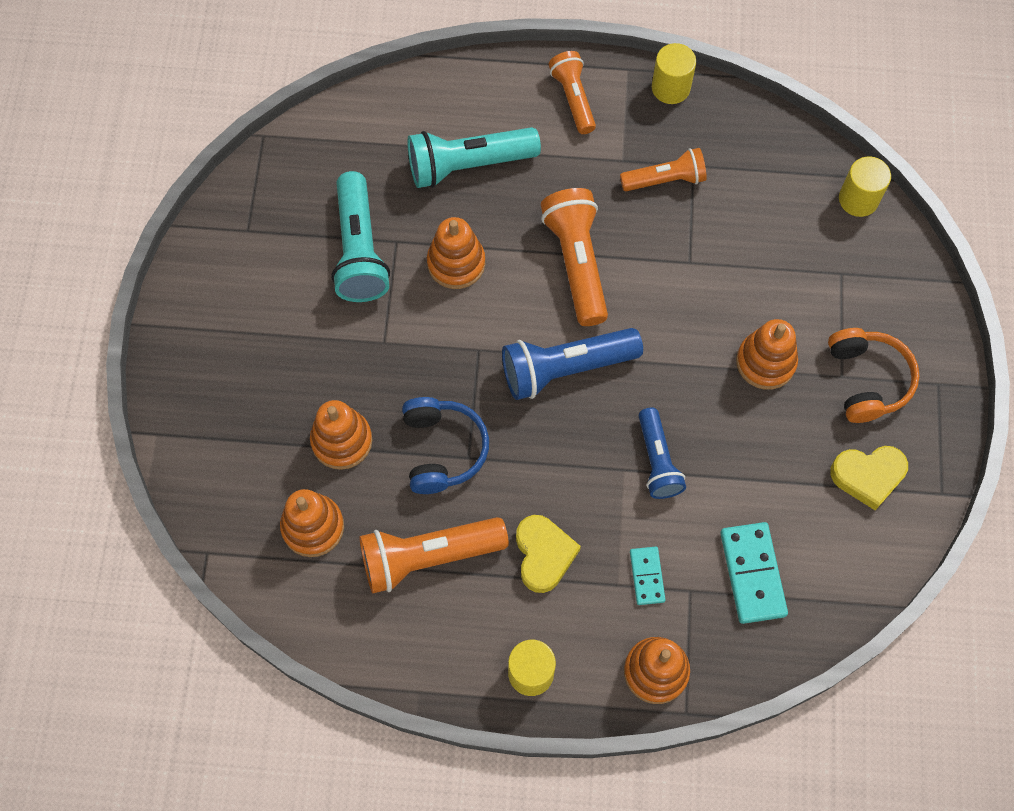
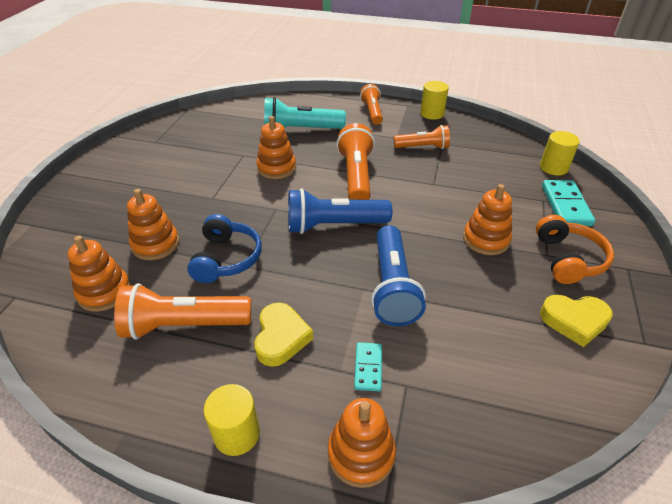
camera: 10 degrees right, 25 degrees down
turquoise flashlight [331,171,390,302] -> none
blue flashlight [639,407,686,499] -> blue flashlight [371,225,426,326], size x1.55
turquoise domino [720,522,788,624] -> turquoise domino moved to [542,180,595,226]

